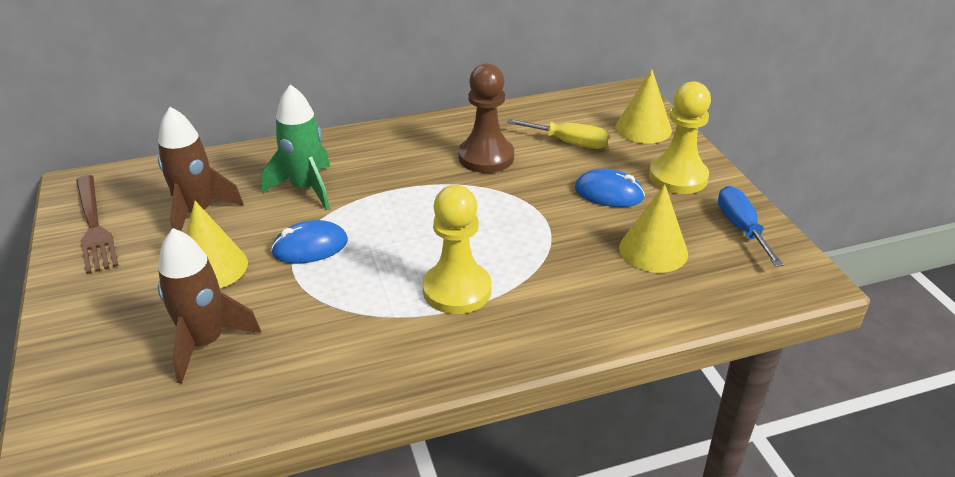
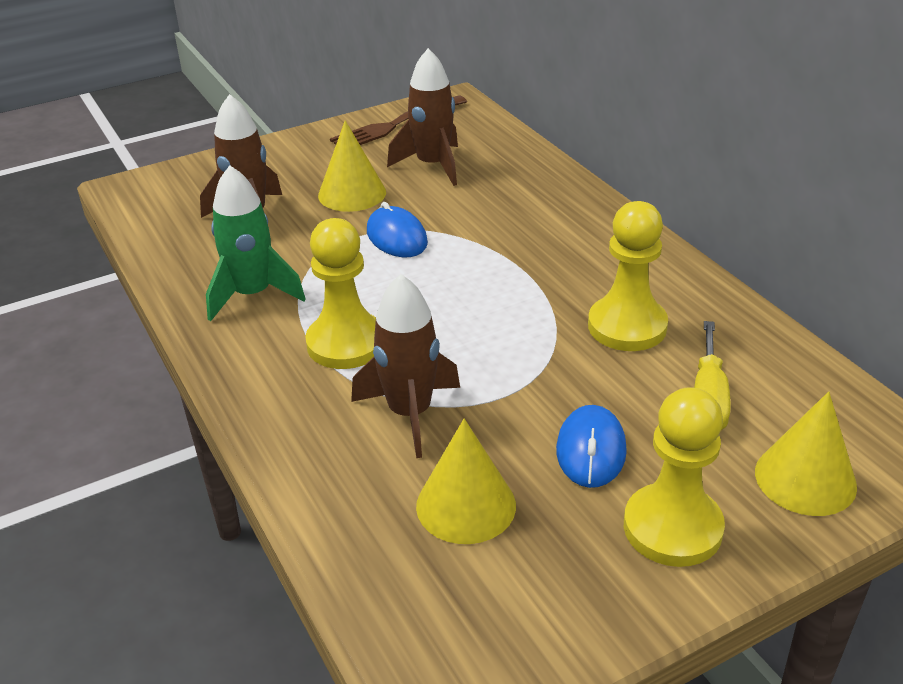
camera: 80 degrees right, 0 degrees up
green rocket [262,84,330,210] -> green rocket moved to [206,165,306,321]
brown pawn [458,63,514,173] -> yellow pawn [588,201,668,351]
blue screwdriver [718,186,784,267] -> none
none -> brown rocket [351,274,460,458]

